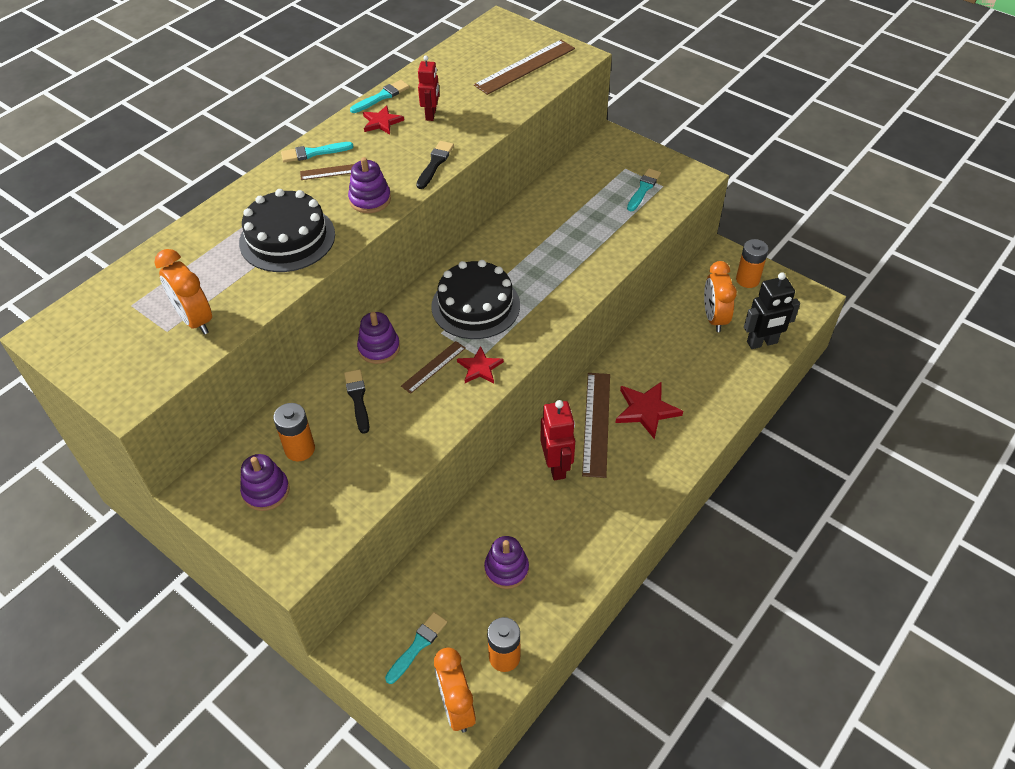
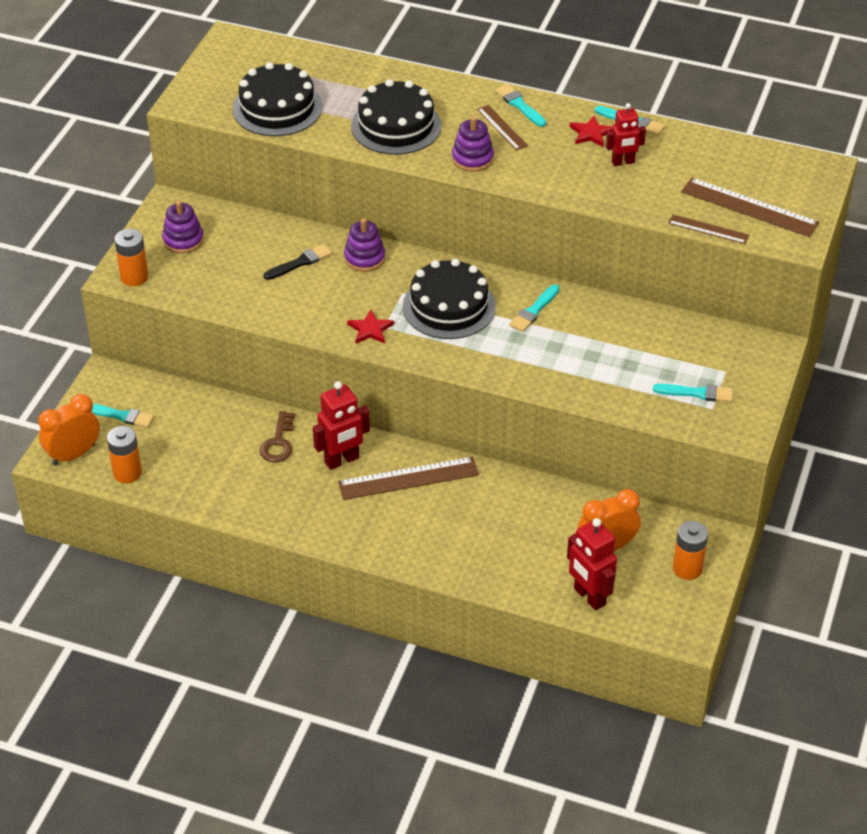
camera: 70 degrees right, 5 degrees down
orange clock [155,249,212,335] -> black cake [233,62,322,136]
orange battery [273,403,315,461] -> orange battery moved to [114,229,148,286]
brown ruler [401,341,466,394] -> brown ruler moved to [668,214,749,244]
black brush [416,141,454,189] -> none
purple stacking toy [484,536,529,589] -> none
red star [616,381,683,439] -> none
black robot [744,272,800,349] -> red robot [567,518,617,610]
none -> brown key [259,411,295,462]
none -> turquoise brush [509,284,560,332]

